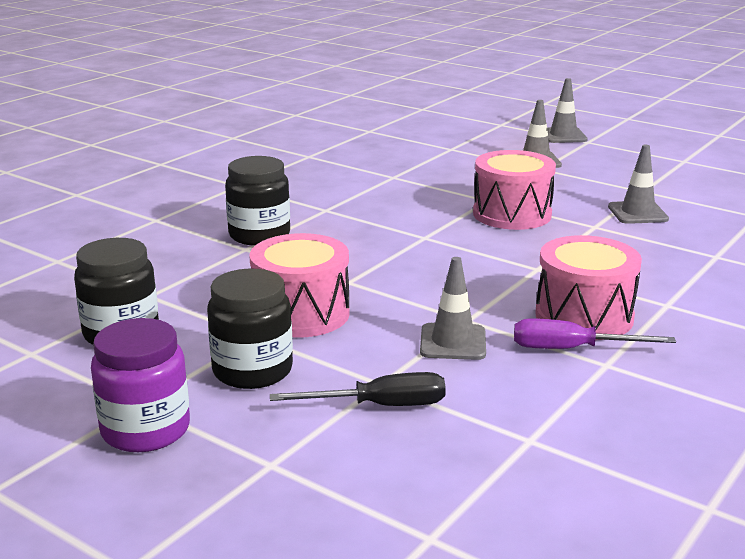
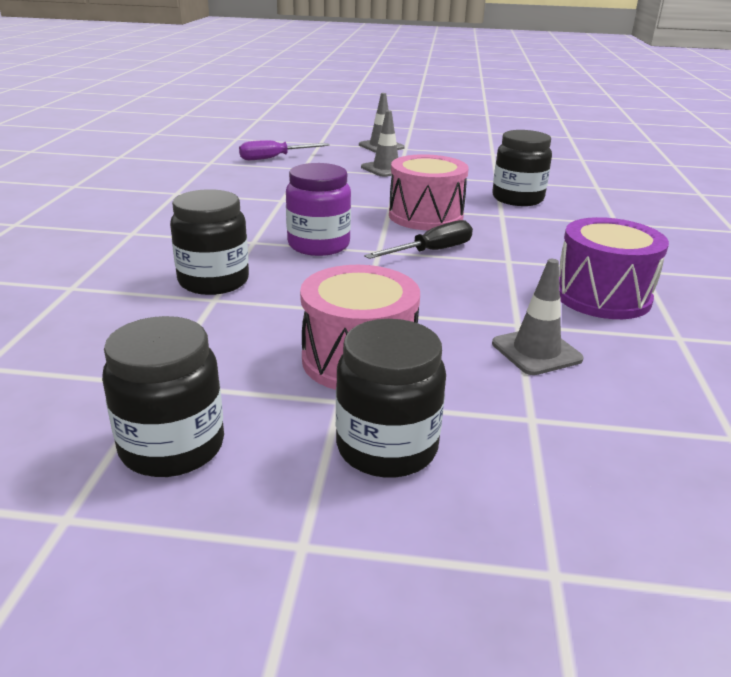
camera: 30 degrees left, 5 degrees up
purple jar [91,318,190,452] -> purple jar moved to [286,163,351,256]
black screwdriver [270,372,446,406] -> black screwdriver moved to [364,220,473,259]
purple screwdriver [514,318,676,349] -> purple screwdriver moved to [239,140,330,160]
pink drum [535,235,642,340] -> purple drum [559,217,669,319]
grey traffic cone [608,145,669,224] -> black jar [492,130,552,206]

